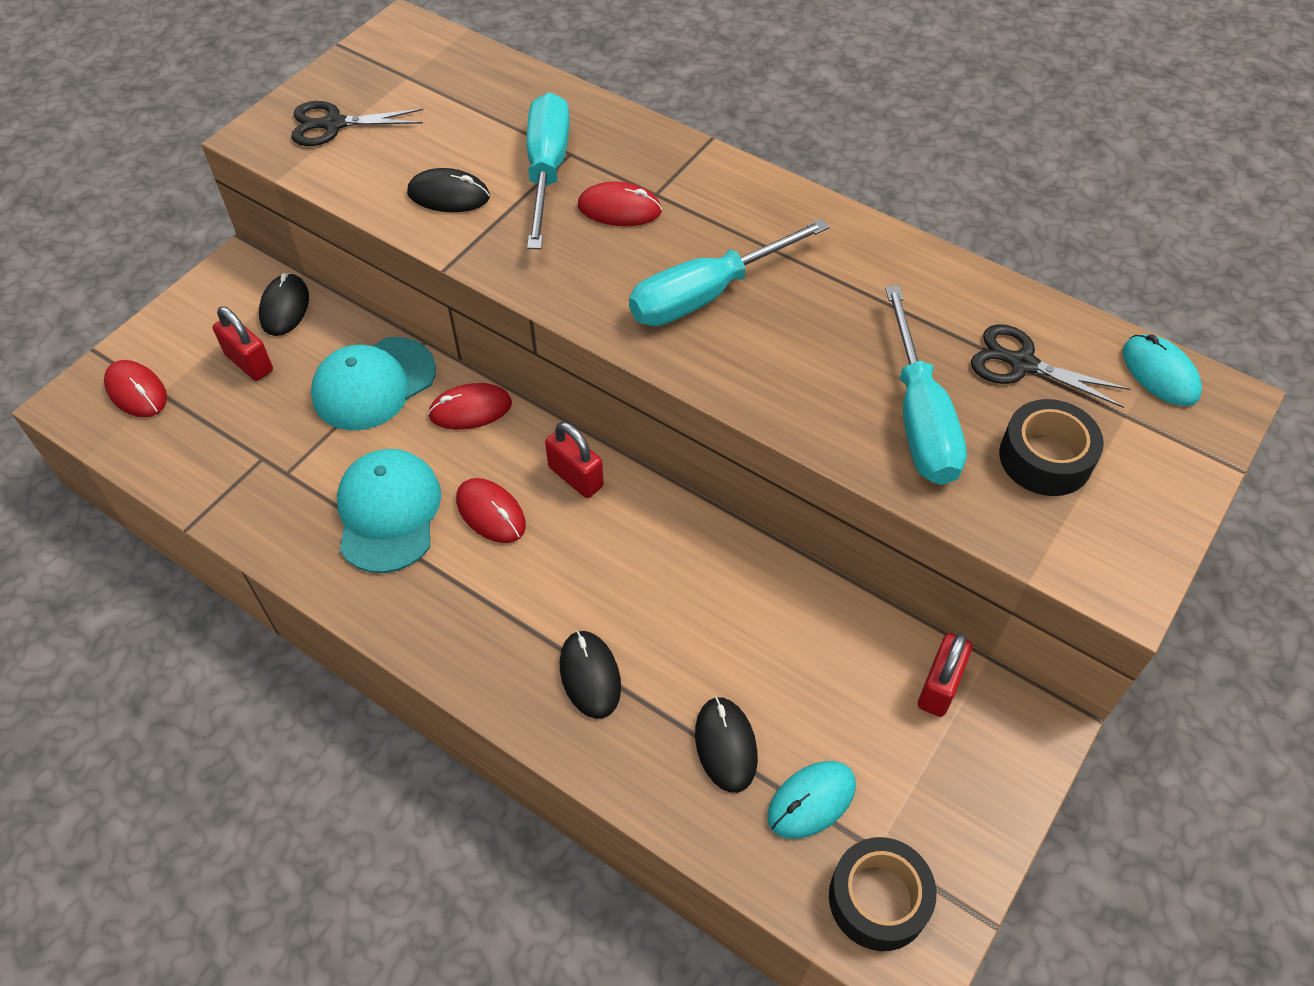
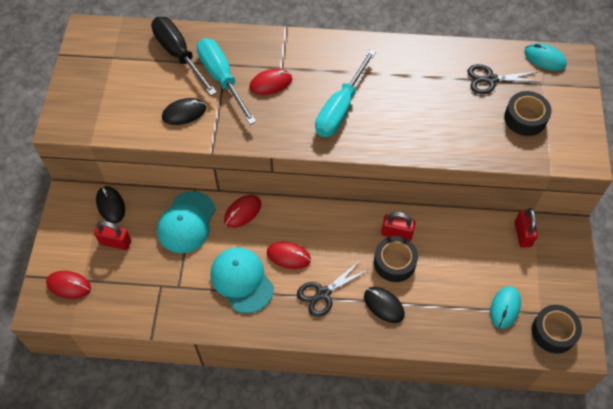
camera: 30 degrees left, 5 degrees up
black scissors [291,101,423,146] -> black scissors moved to [297,261,368,317]
red padlock [545,422,604,498] -> red padlock moved to [381,212,416,241]
black mouse [695,697,758,793] -> none
turquoise screwdriver [885,286,967,485] -> none
none -> black screwdriver [151,17,217,96]
none -> black tape [374,236,418,282]

